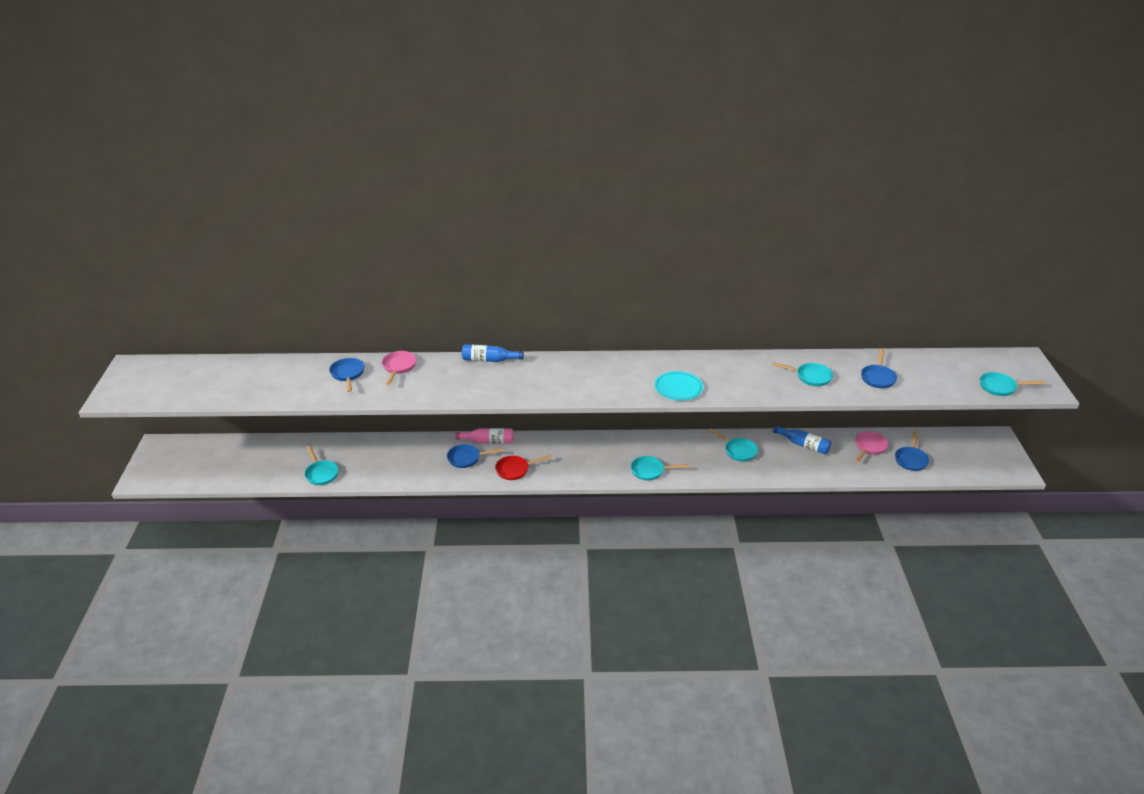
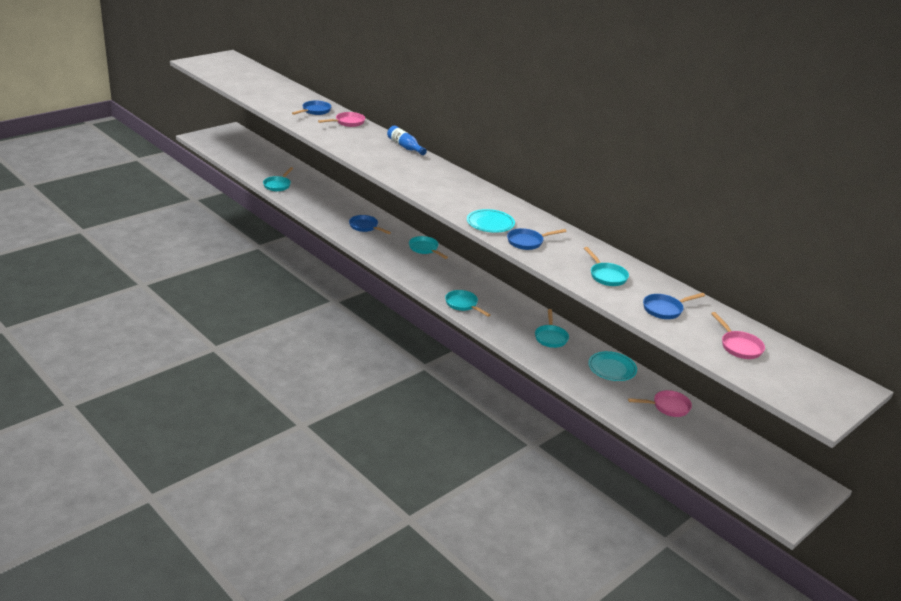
camera: 45 degrees right, 5 degrees down
pink bottle [455,428,513,443] -> none
red pan [495,455,551,480] -> none
blue bottle [773,426,831,454] -> turquoise plate [588,351,637,381]
blue pan [895,431,929,471] -> blue pan moved to [507,228,567,250]
turquoise pan [980,372,1045,396] -> turquoise pan moved to [409,236,448,259]
none -> pink pan [711,312,765,359]

